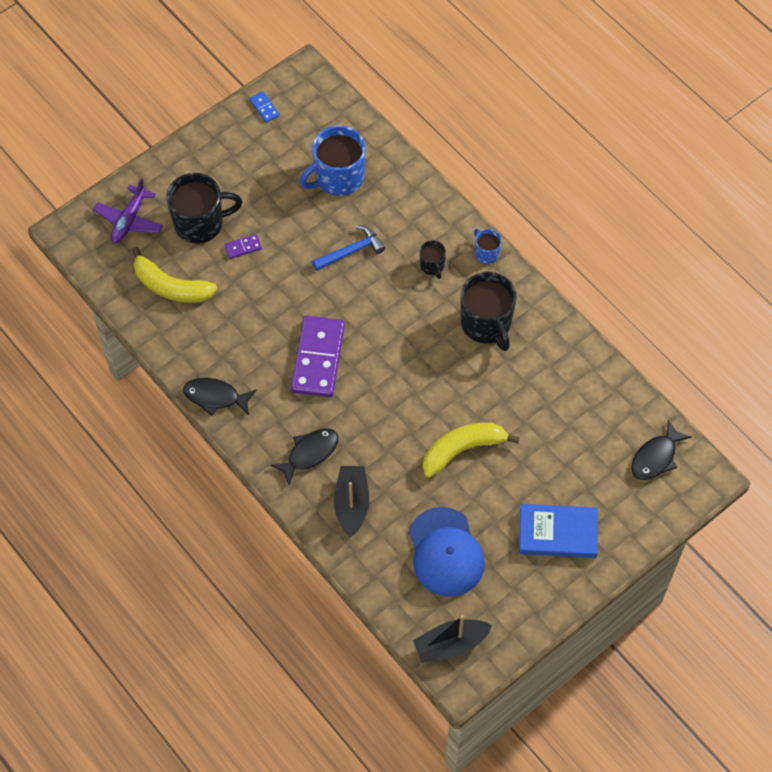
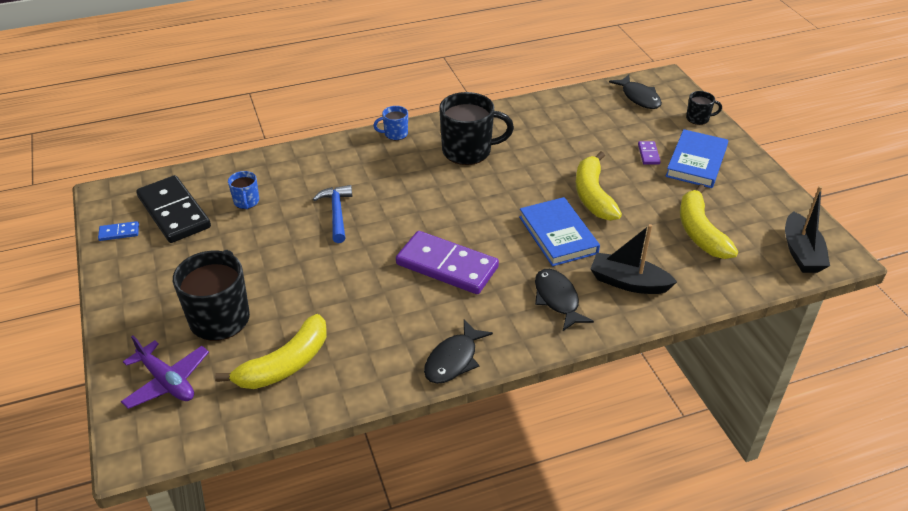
camera: 70 degrees left, 20 degrees down
purple domino [224,234,262,259] -> purple domino moved to [638,141,661,165]
blue mug [300,126,366,196] -> blue mug [228,171,259,209], size x0.49
blue cap [409,507,485,597] -> yellow banana [680,184,738,259]
black mug [419,241,446,279] -> black mug moved to [686,91,722,125]
none -> black domino [136,175,211,243]
none -> blue book [519,197,600,266]

